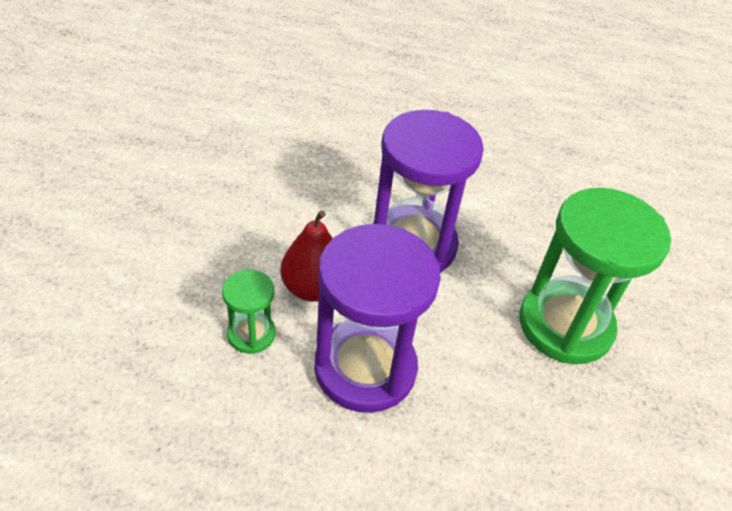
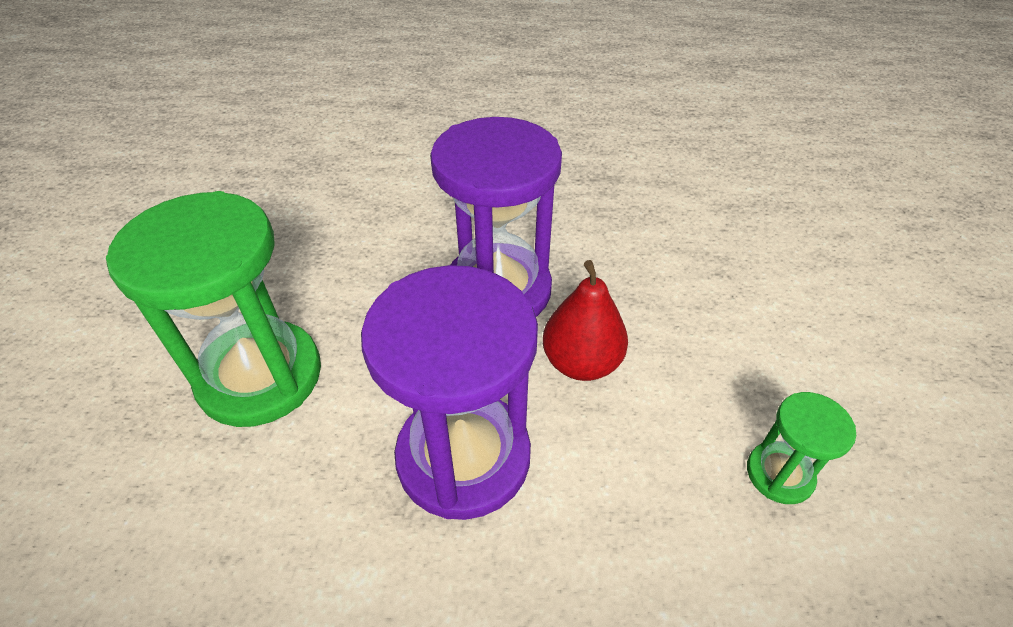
camera: 175 degrees right, 0 degrees up
green hourglass [222,270,276,354] -> green hourglass moved to [747,392,856,504]

